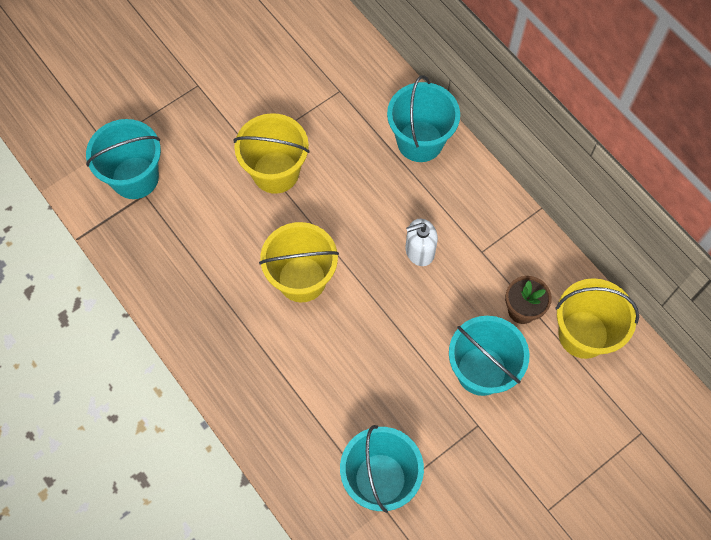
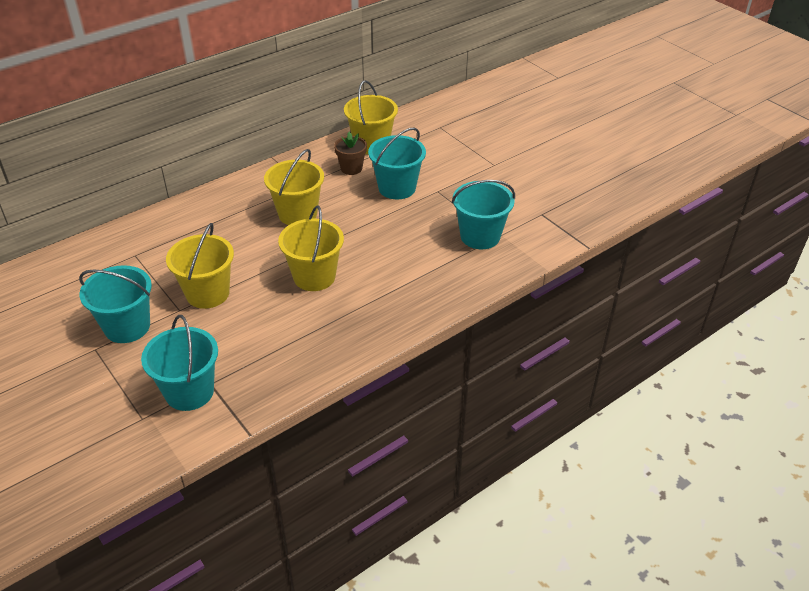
camera: 90 degrees left, 25 degrees down
turquoise bucket [387,75,460,162] -> turquoise bucket moved to [79,265,152,343]
white soap dispenser [405,219,438,266] -> yellow bucket [264,149,324,225]

